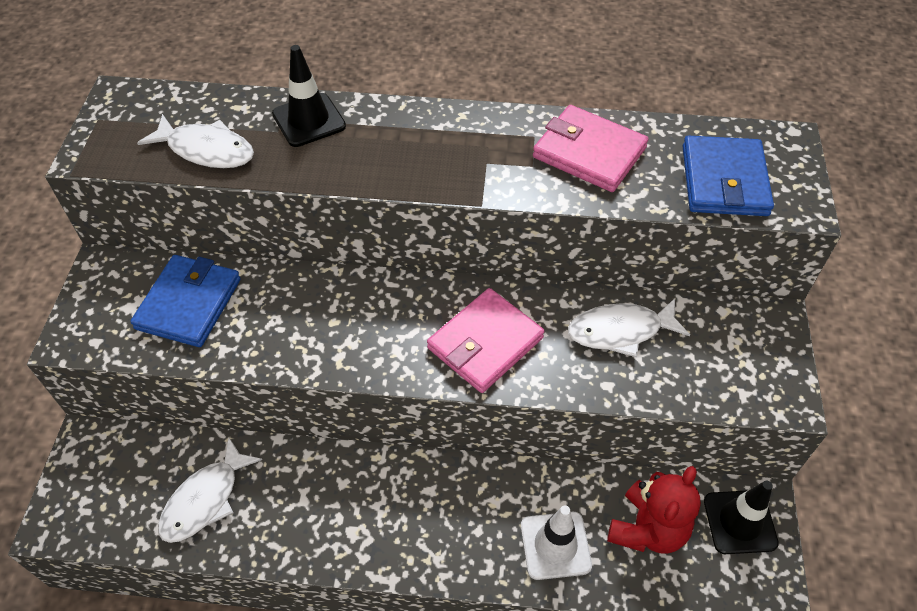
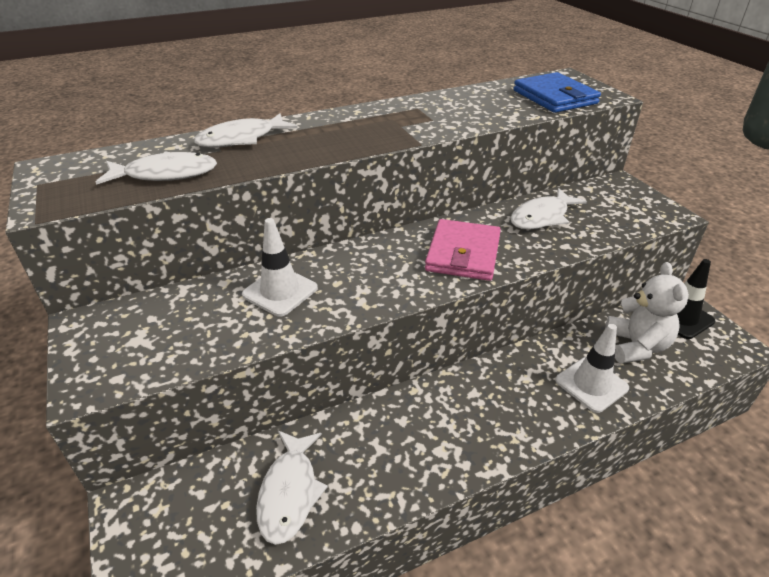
camera: 30 degrees left, 15 degrees down
blue wallet [130,255,241,347] -> none
black traffic cone [272,45,346,147] -> white fish [194,113,298,148]
pink wallet [533,105,649,192] -> none
red teddy bear [607,466,701,554] -> white teddy bear [605,262,689,364]
none -> white traffic cone [242,218,318,317]

